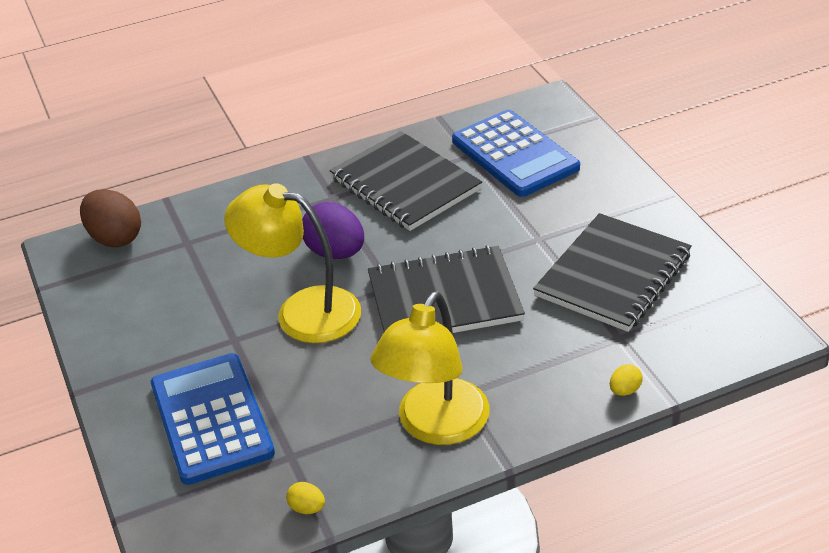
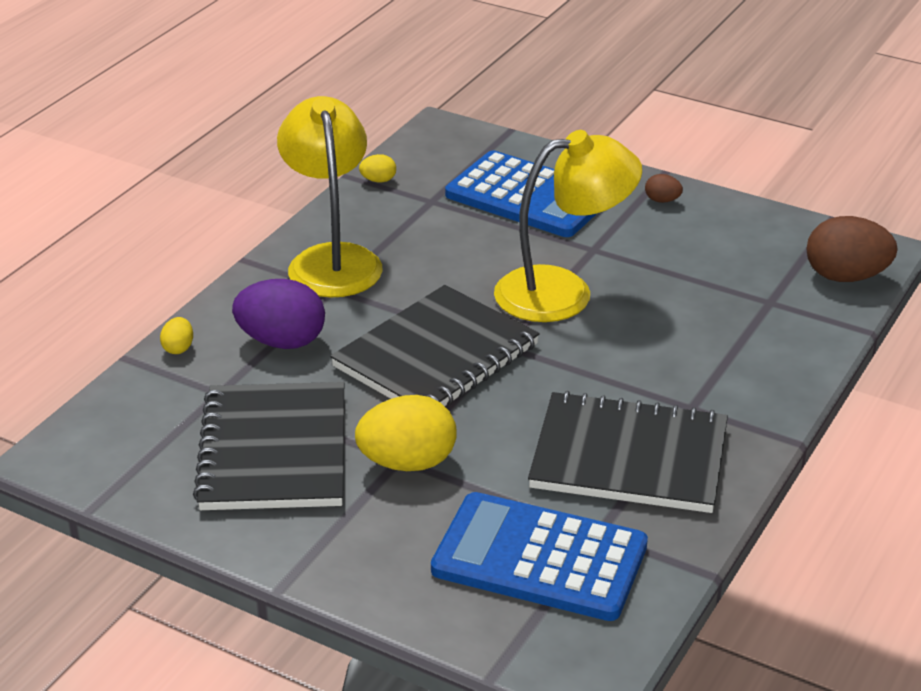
camera: 140 degrees right, 5 degrees down
purple egg [302,202,364,259] -> purple egg moved to [232,279,325,349]
none -> yellow egg [355,395,457,471]
none -> brown egg [645,174,683,203]

